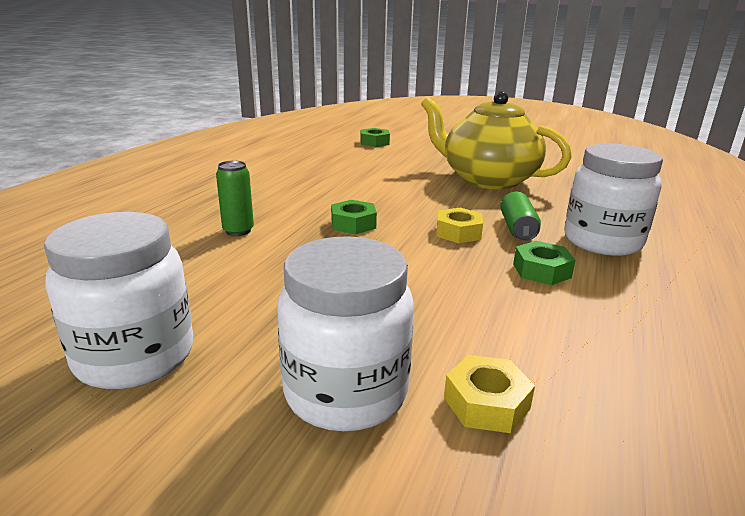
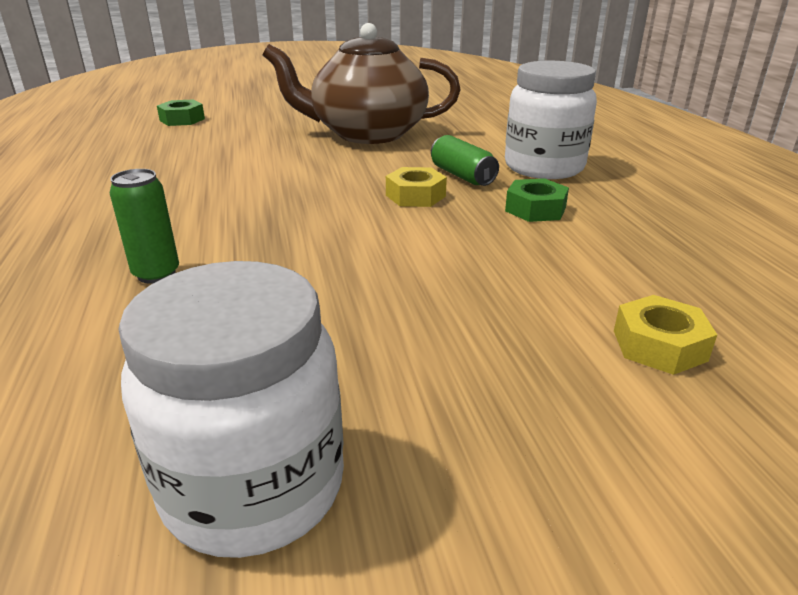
camera: 35 degrees left, 5 degrees up
white jar [277,236,414,431] -> none
green nut [331,200,377,234] -> none
yellow teapot [421,91,572,189] -> brown teapot [263,23,461,144]

